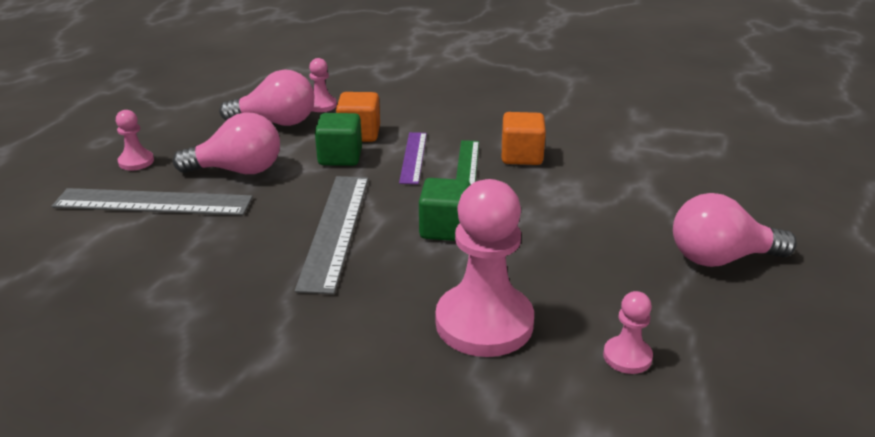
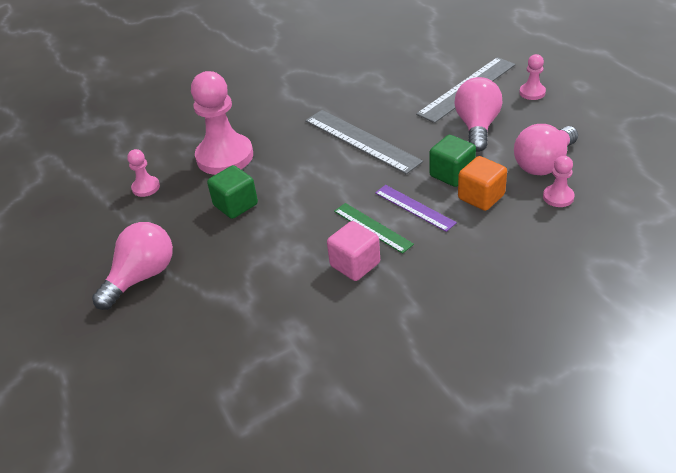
camera: 135 degrees right, 10 degrees up
pink light bulb [173,112,280,174] -> pink light bulb turned 150 degrees clockwise [454,77,503,152]
green cube [419,178,471,241] -> green cube moved to [207,165,258,219]
orange cube [502,112,546,165] -> pink cube [327,221,380,281]

